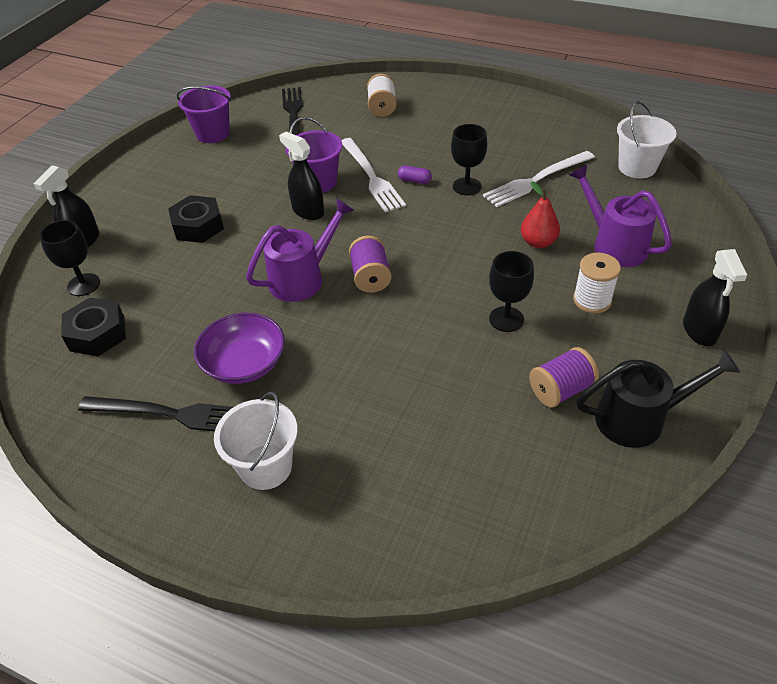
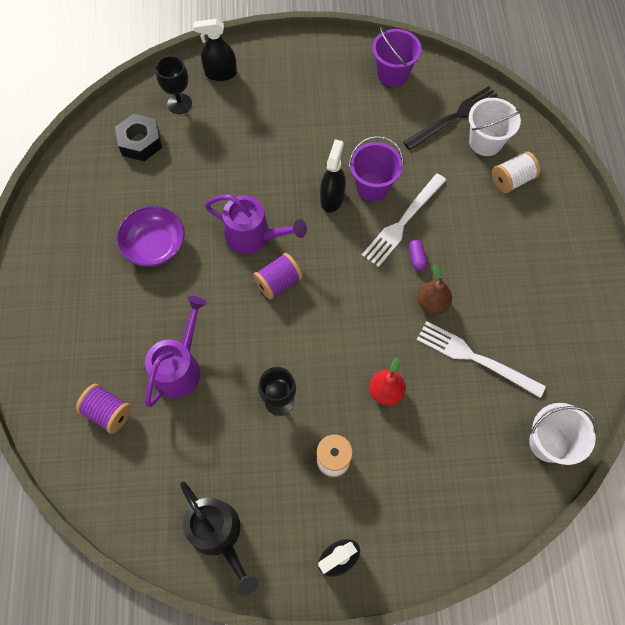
camera: 60 degrees right, 20 degrees up
black fork [78,396,233,431] -> none
black nut [168,195,224,243] -> none
white bucket [214,392,298,490] -> white bucket moved to [469,98,522,156]
black goblet [451,124,487,195] -> brown pear [417,265,452,315]
purple spool [529,347,599,408] -> purple spool moved to [76,384,131,434]
purple watering can [569,164,672,267] -> purple watering can moved to [145,296,207,407]

